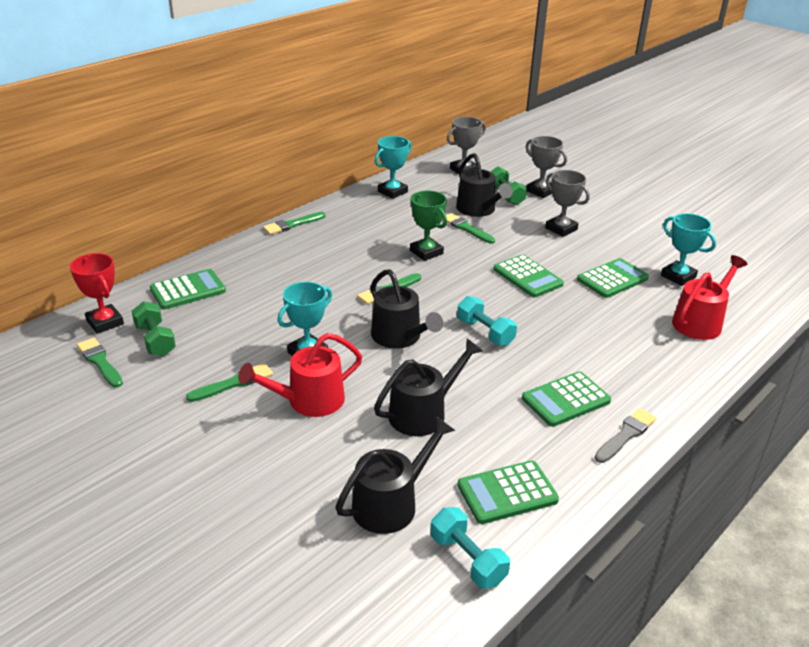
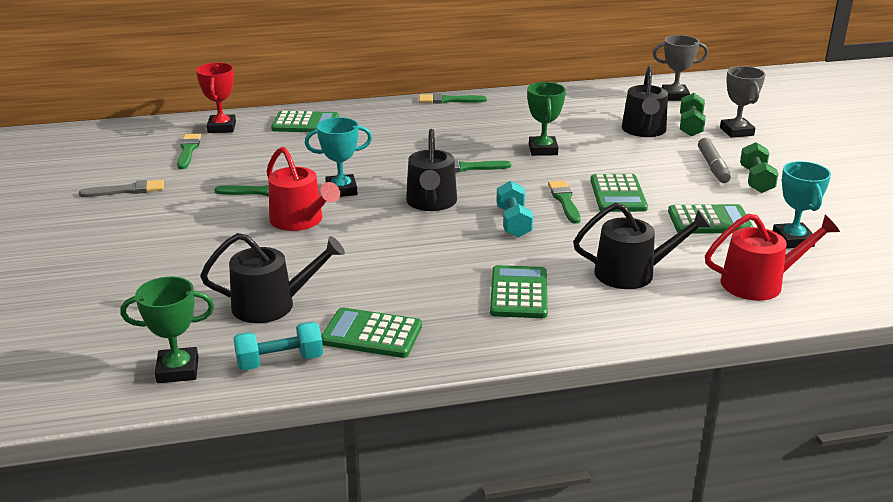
camera: 35 degrees right, 5 degrees down
green dumbbell [132,301,176,356] -> green dumbbell moved to [740,142,779,193]
red watering can [238,333,362,417] -> red watering can turned 135 degrees counterclockwise [267,147,340,231]
black watering can [374,339,483,436] -> black watering can moved to [573,203,711,289]
turquoise trophy [375,136,412,199] -> none
turquoise dumbbell [431,507,510,589] -> turquoise dumbbell turned 75 degrees clockwise [234,322,323,371]
green brush [442,213,495,244] -> green brush moved to [548,180,581,224]
green calculator [522,371,611,427] -> green calculator turned 90 degrees clockwise [490,265,548,318]
grey trophy [545,170,590,237] -> grey marker [698,138,731,183]
grey brush [594,408,657,463] -> grey brush moved to [79,180,164,197]
none -> green trophy [120,276,214,383]

